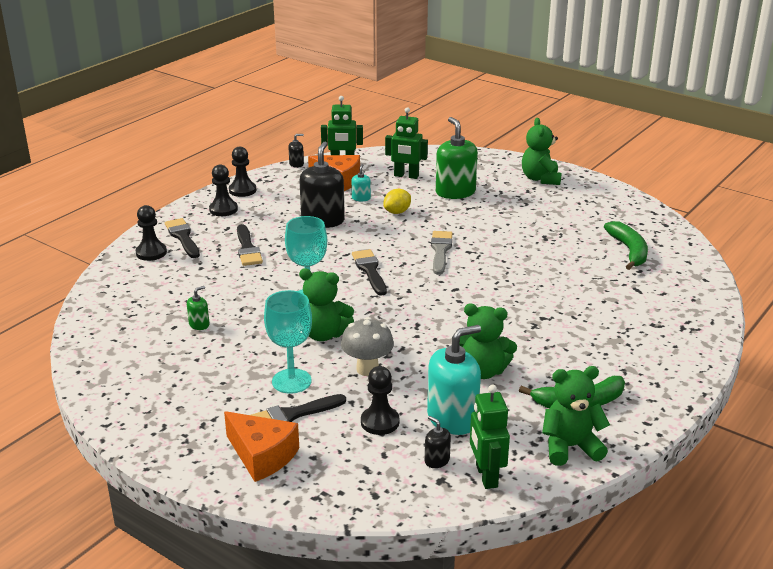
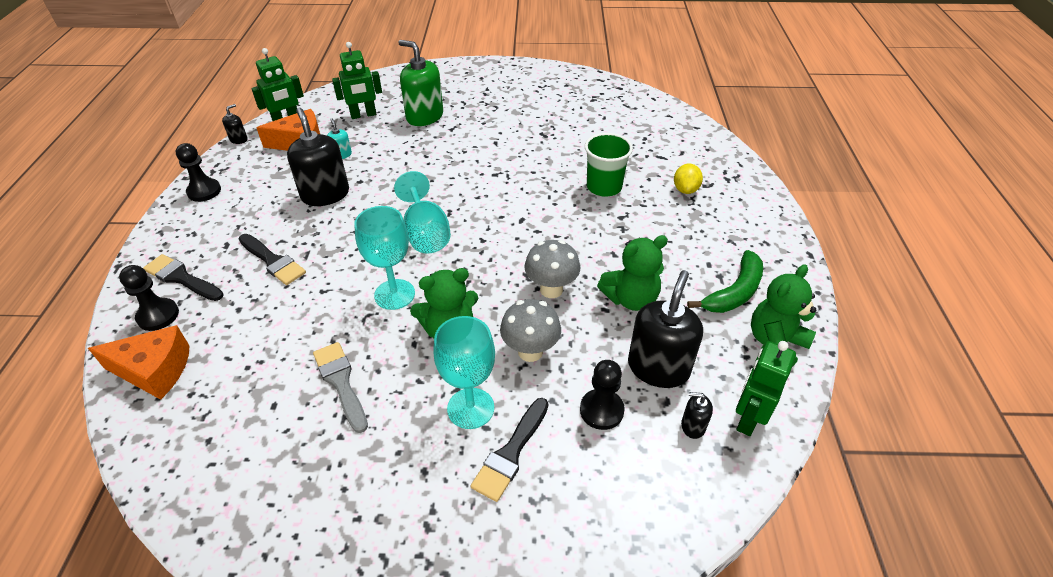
camera: 35 degrees left, 15 degrees up
green soap dispenser [187,286,210,330] -> none
black pawn [209,164,238,216] -> none
orange cheese [224,411,299,482] -> orange cheese moved to [88,325,190,400]
black brush [352,249,387,296] -> turquoise goblet [394,171,451,254]
yellow lemon [383,189,411,214] -> yellow lemon moved to [674,164,703,194]
turquoise soap dispenser [427,325,481,435] -> black soap dispenser [628,270,703,388]
grey brush [431,231,452,275] -> grey brush moved to [313,342,368,433]
green robot [470,385,510,489] -> green robot turned 75 degrees clockwise [736,341,796,436]
green teddy bear [522,118,562,185] -> none
green banana [604,221,648,270] -> none
none -> grey mushroom [524,240,580,298]
none -> green cup [585,133,633,197]

